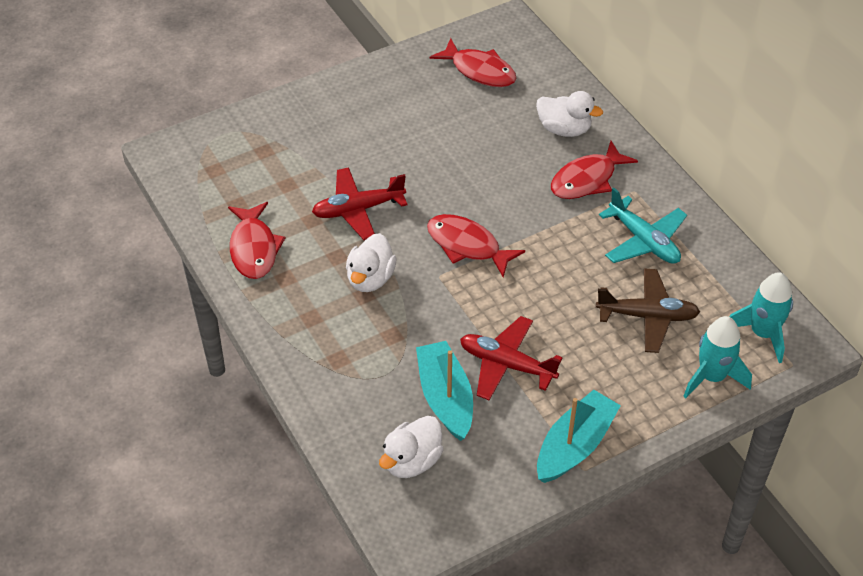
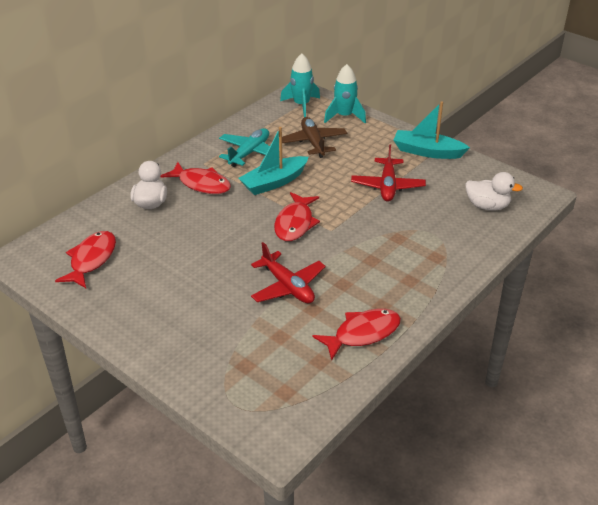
camera: 110 degrees left, 10 degrees down
white duck [346,233,397,292] -> none
turquoise boat [416,341,473,441] -> turquoise boat moved to [238,127,309,195]

